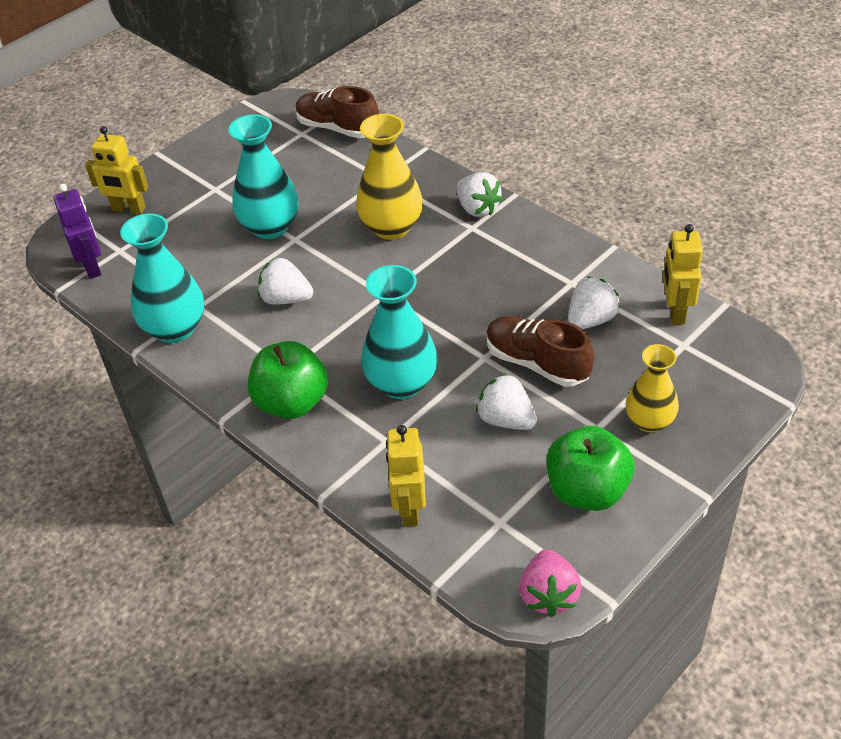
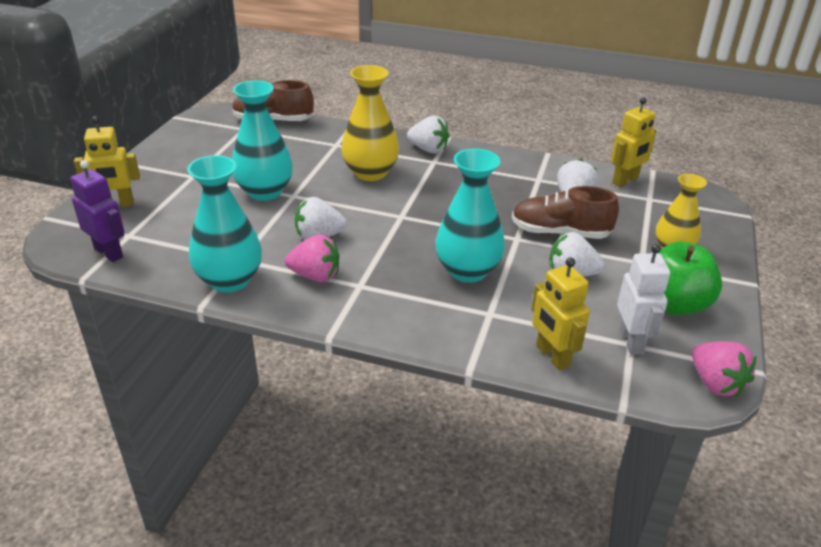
camera: 30 degrees left, 10 degrees down
green apple [248,341,328,419] -> none
yellow robot [663,224,703,325] -> yellow robot turned 105 degrees counterclockwise [611,97,657,187]
none -> pink strawberry [285,234,340,282]
none -> white robot [617,244,670,355]

